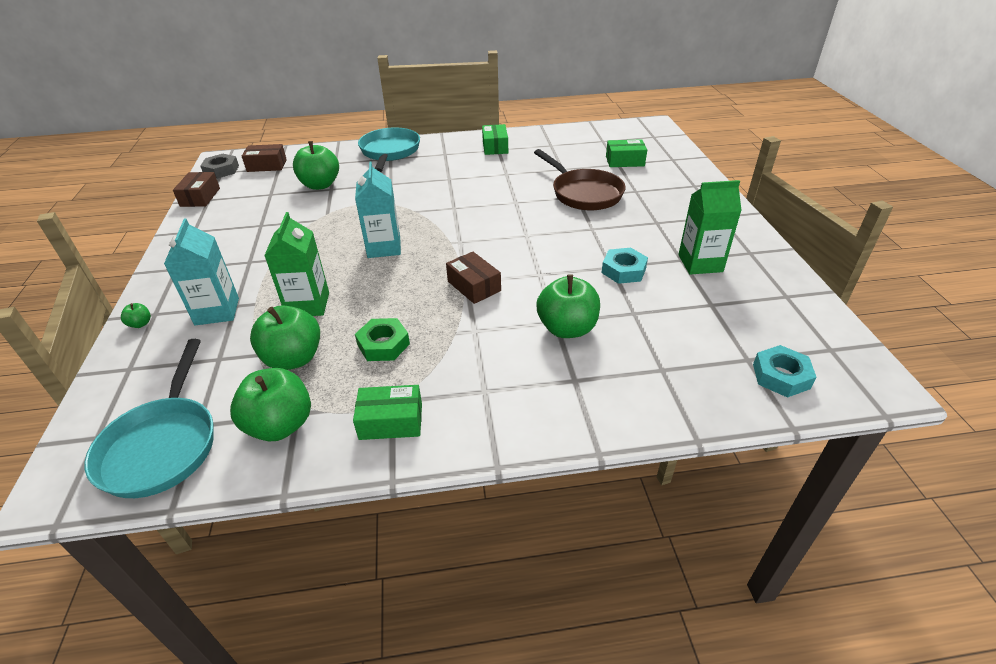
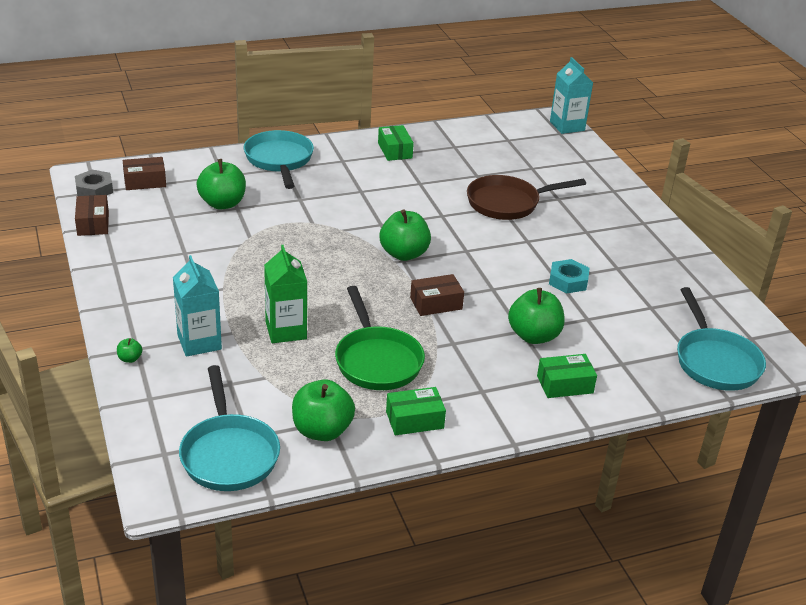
camera: 15 degrees left, 5 degrees down
green apple [250,305,320,370] -> green apple moved to [380,210,431,261]
turquoise carton [355,161,401,258] -> turquoise carton moved to [550,57,593,134]
green nut [355,318,410,361] -> green pan [335,286,425,390]
brown box [446,252,501,304] -> brown box turned 60 degrees counterclockwise [410,274,464,316]
brown pan [534,149,626,210] -> brown pan turned 120 degrees clockwise [467,175,586,220]
green box [606,139,647,167] -> green box moved to [537,354,597,398]
green carton [678,180,742,275] -> none
turquoise nut [753,345,816,398] -> turquoise pan [677,287,766,391]

